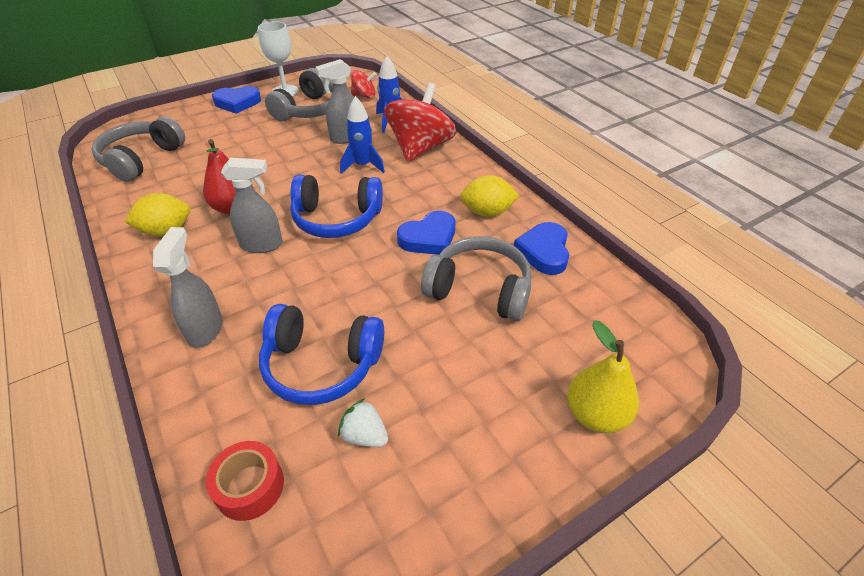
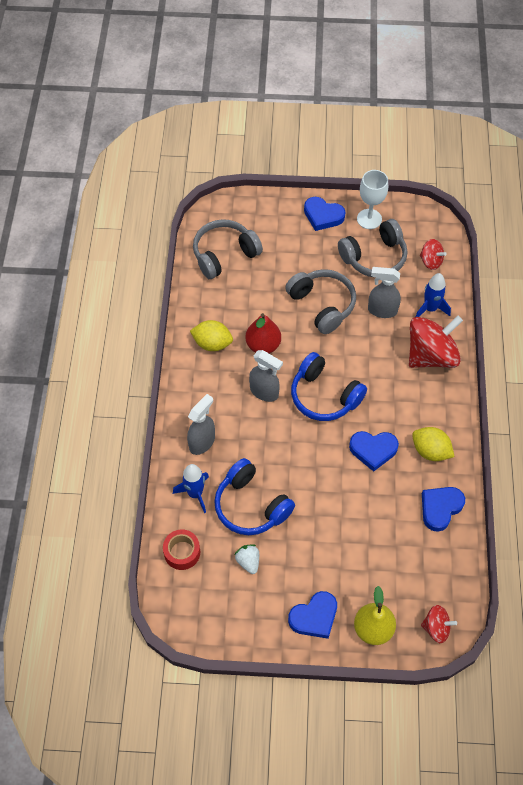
camera: 35 degrees right, 15 degrees up
blue rocket [340,96,385,174] -> blue rocket moved to [173,464,209,513]
grey headphones [421,236,532,322] -> grey headphones moved to [285,269,356,334]
none -> blue heart [288,591,337,639]
none -> red spinning top [421,605,457,643]

